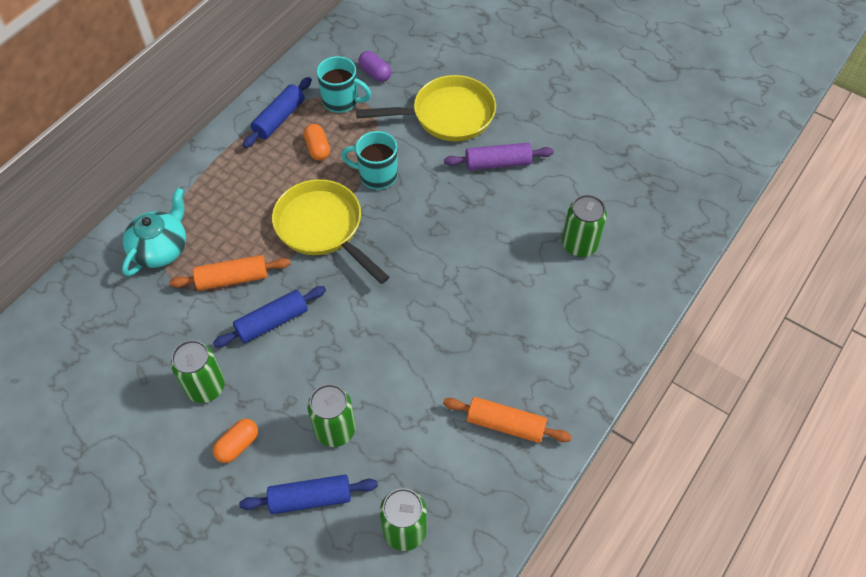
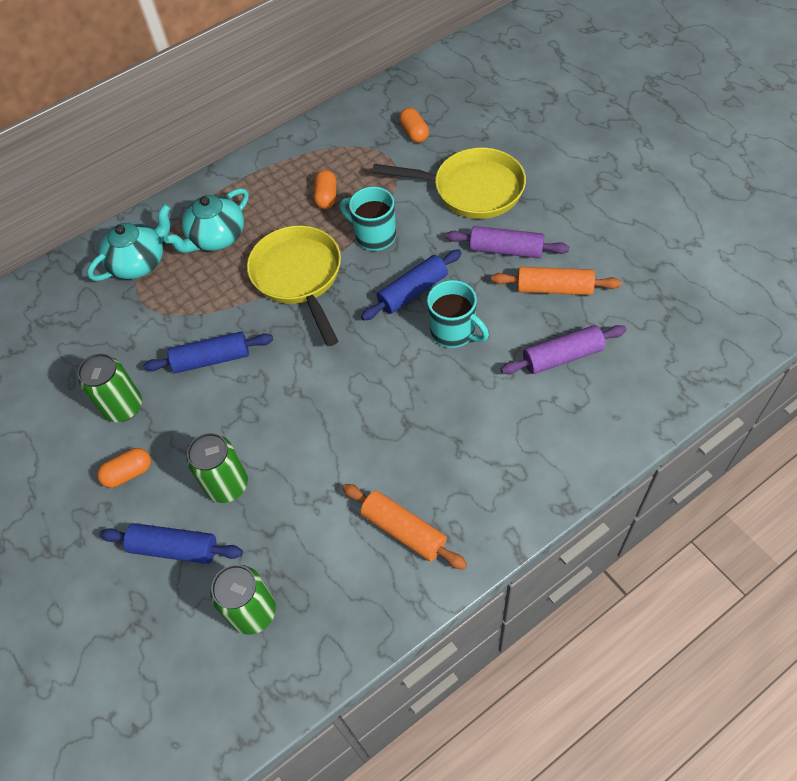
camera: 25 degrees right, 0 degrees up
orange rolling pin [169,255,290,291] -> orange rolling pin moved to [491,267,621,295]
blue rolling pin [243,77,312,148] -> blue rolling pin moved to [361,249,462,320]
turquoise mug [317,56,371,113] -> turquoise mug moved to [427,280,489,348]
purple capsule [358,51,391,82] -> orange capsule [399,108,429,143]
green can [562,195,607,257] -> purple rolling pin [501,325,626,374]
none -> turquoise teapot [164,188,249,253]

